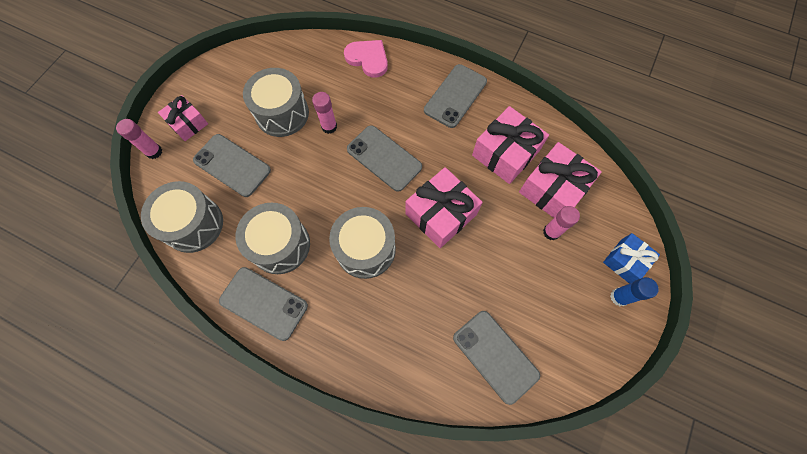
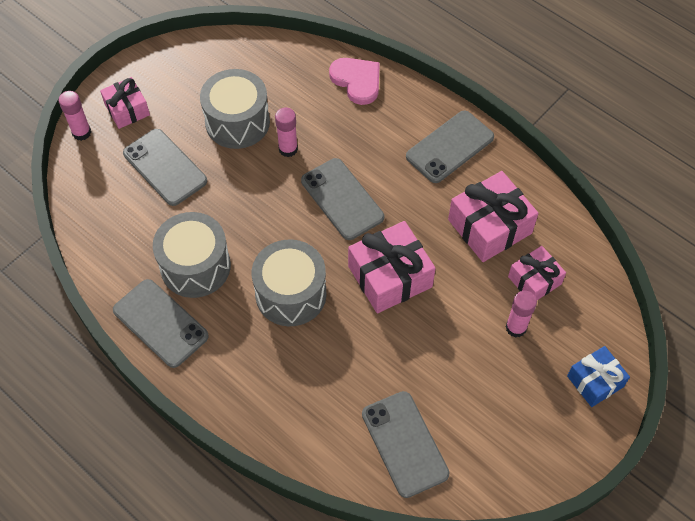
camera: 15 degrees right, 10 degrees down
grey drum [141,181,223,253] -> none
pink gift [519,142,602,218] -> pink gift [508,246,566,300], size x0.62
blue glue stick [610,277,659,306] -> none

